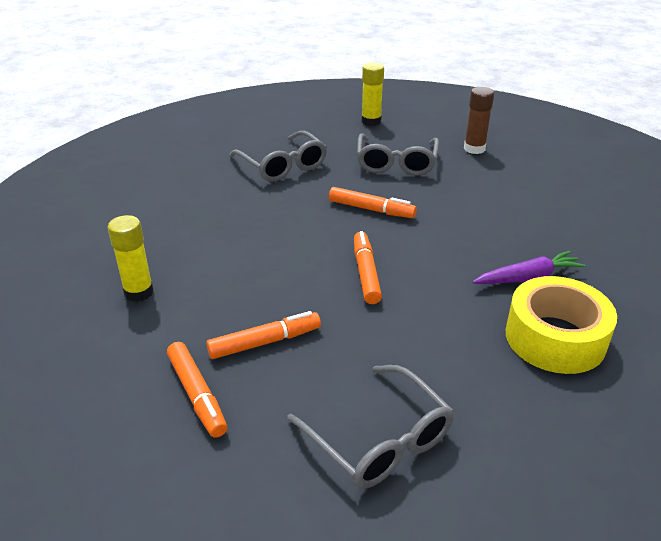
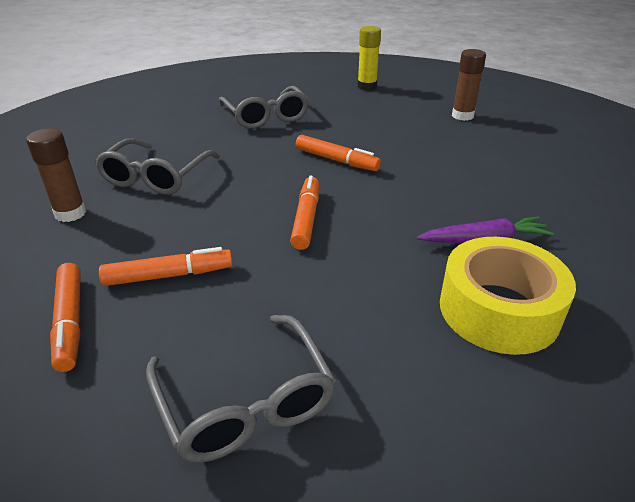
camera: 10 degrees right, 0 degrees up
yellow glue stick [108,215,154,302] -> brown glue stick [26,128,86,222]
grey glasses [357,134,439,176] -> grey glasses moved to [95,139,220,195]

